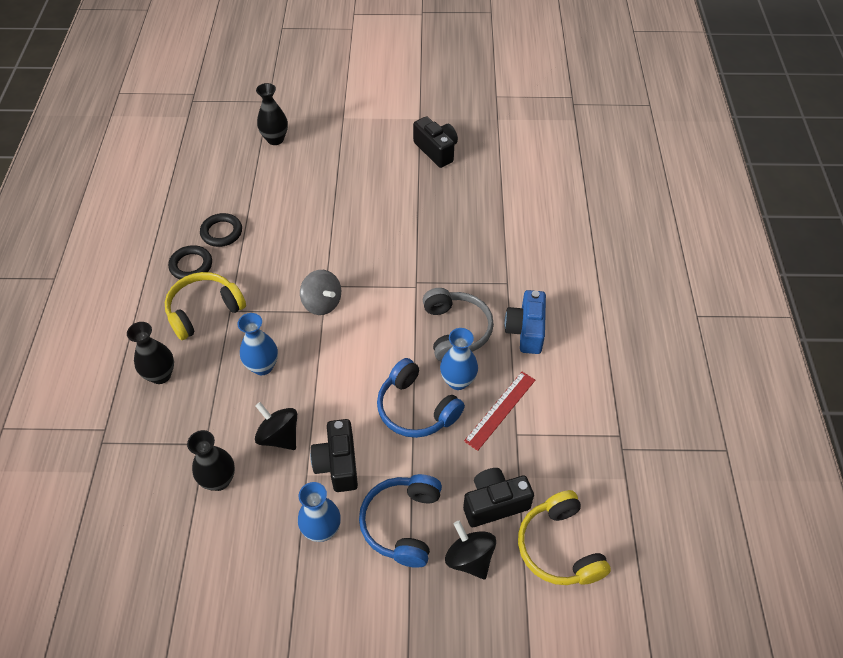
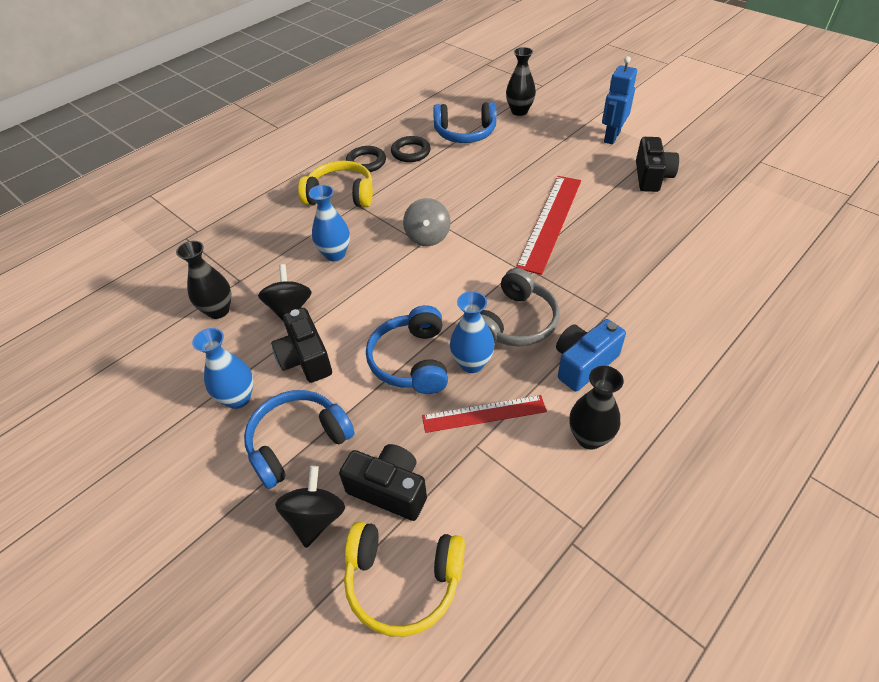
camera: 45 degrees right, 5 degrees down
black vase [127,322,174,384] -> black vase moved to [569,366,624,450]
black camera [310,419,358,492] -> black camera turned 60 degrees counterclockwise [271,308,332,383]
yellow headphones [518,490,611,585] -> yellow headphones turned 105 degrees counterclockwise [344,522,465,637]
none -> blue headphones [433,102,497,143]
none -> red ruler [516,176,581,275]
none -> blue robot [602,56,637,144]

